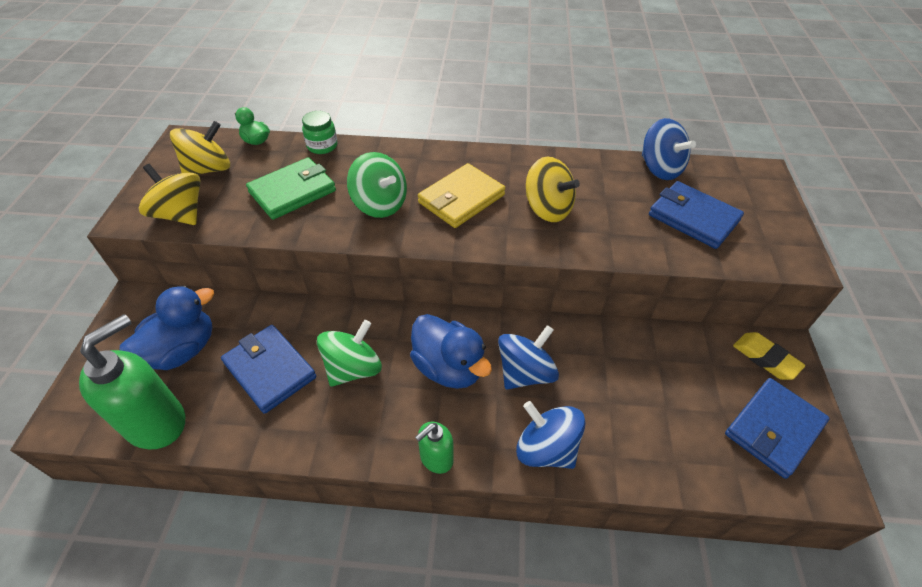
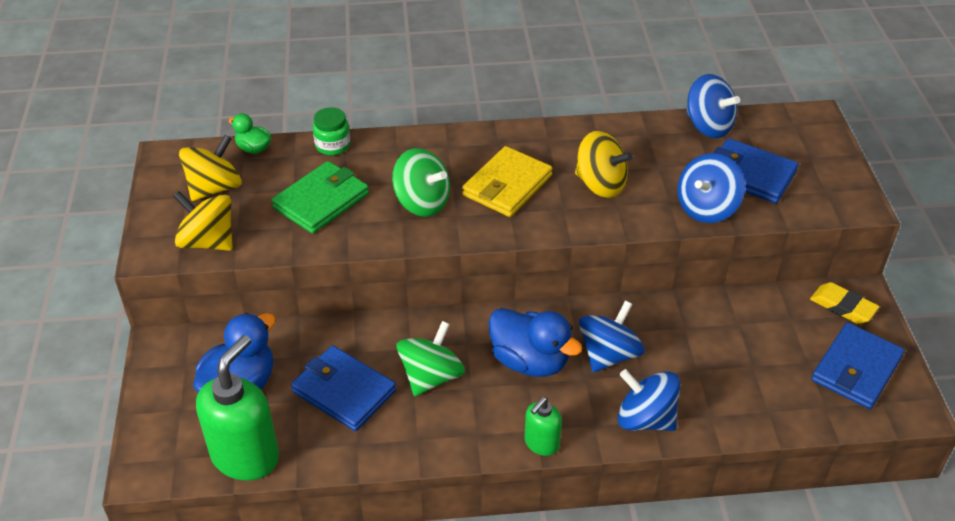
camera: 10 degrees left, 5 degrees down
none -> blue spinning top [677,153,745,223]

